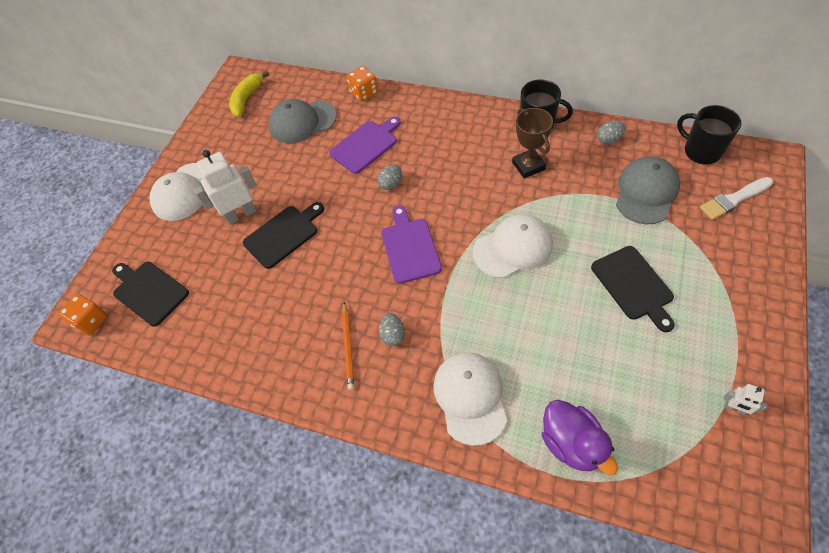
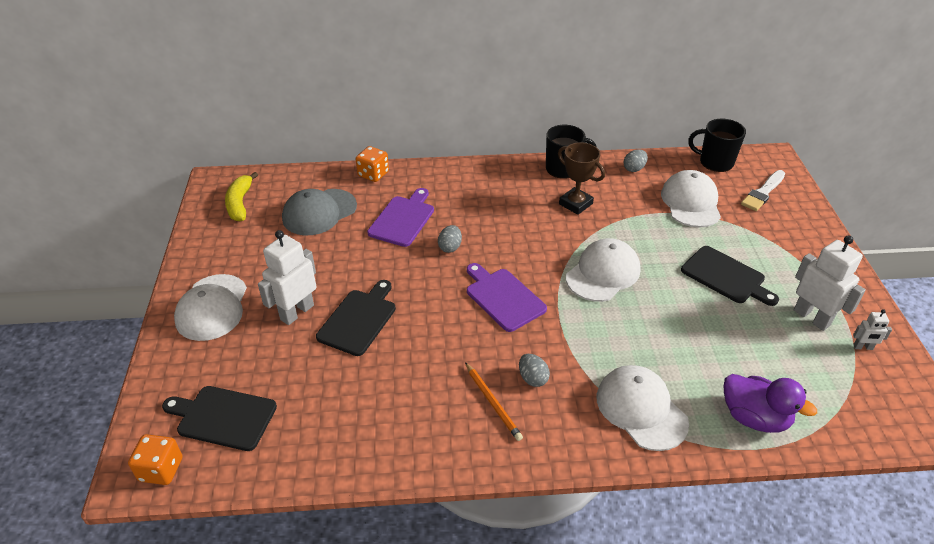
camera: 30 degrees left, 15 degrees down
grey cap [616,156,680,224] -> white cap [661,170,721,227]
none -> white robot [794,235,866,331]

